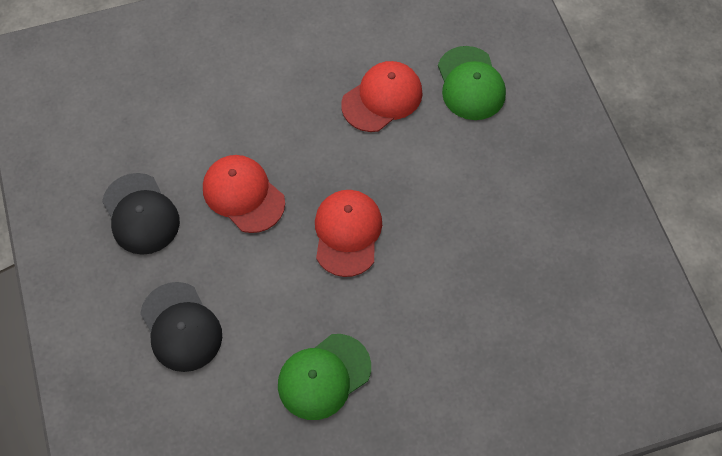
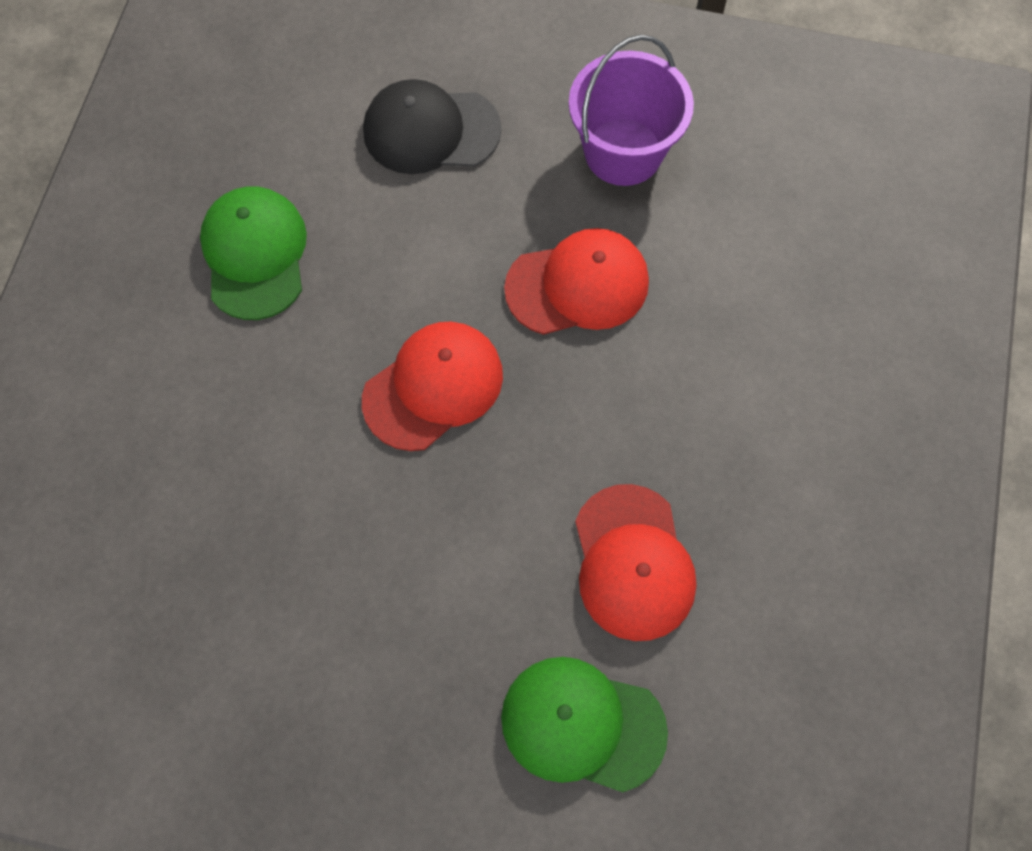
camera: 120 degrees right, 5 degrees up
black cap [102,173,180,255] -> purple bucket [569,35,694,186]
red cap [315,190,382,277] -> red cap turned 75 degrees counterclockwise [362,322,503,451]

